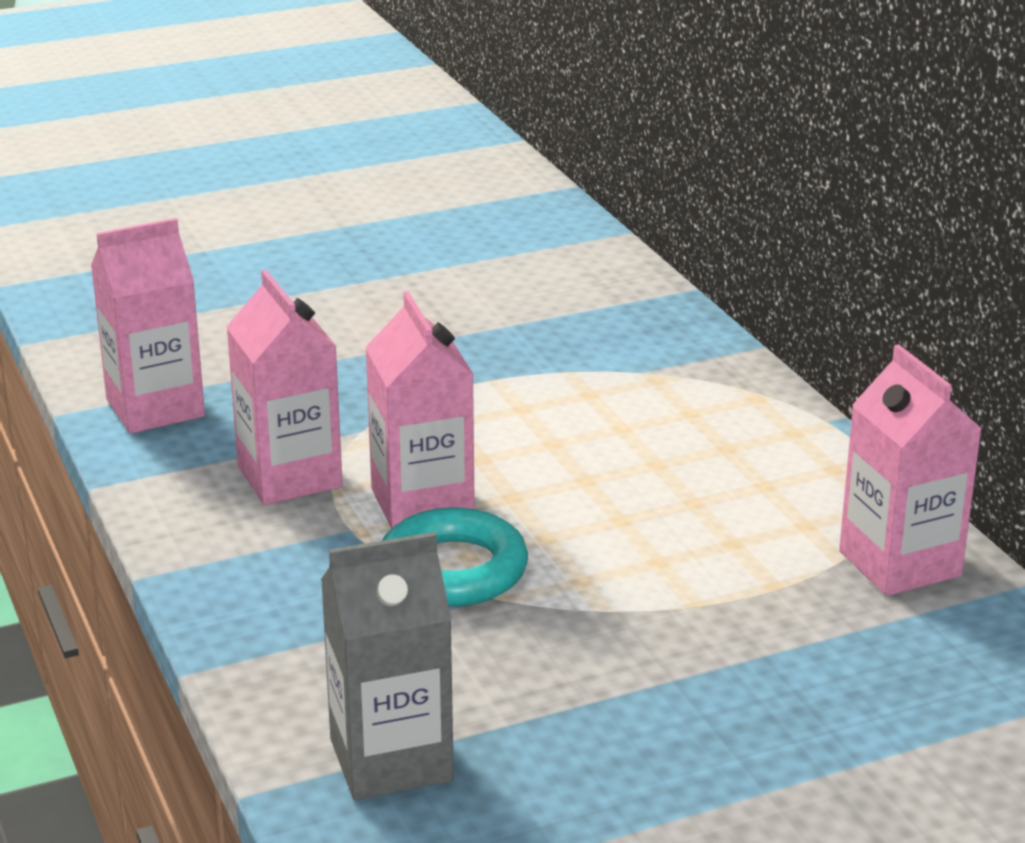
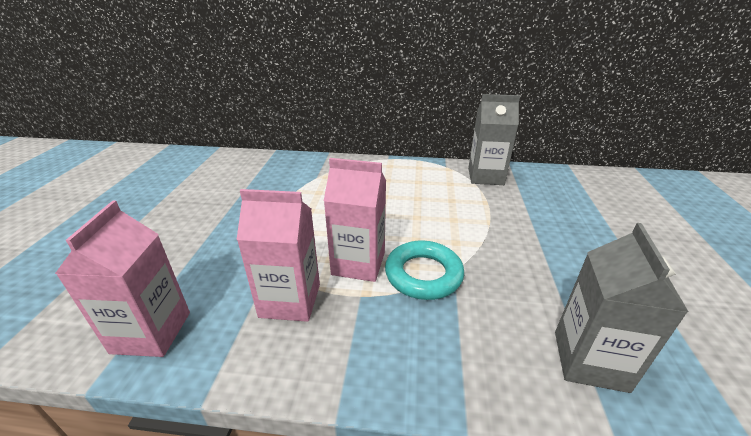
camera: 60 degrees left, 5 degrees up
pink carton [839,344,982,596] -> grey carton [468,94,520,185]

